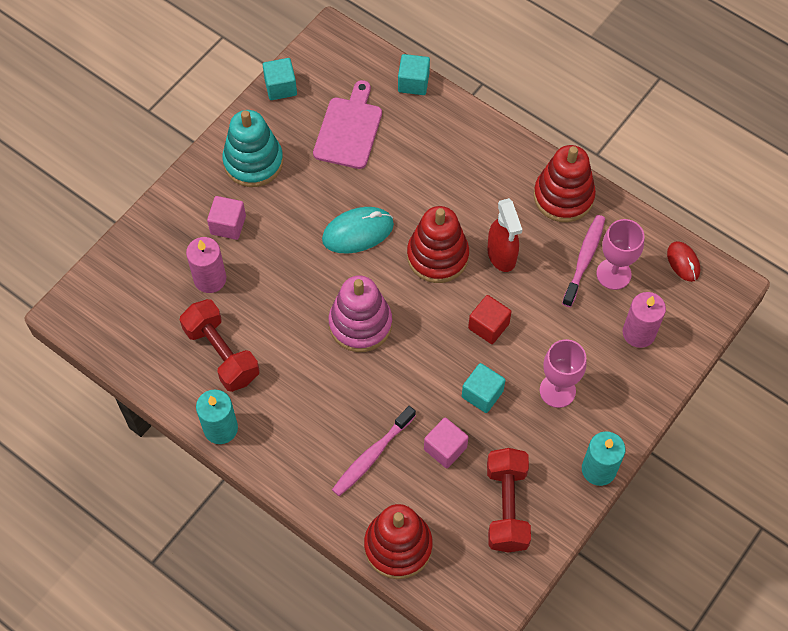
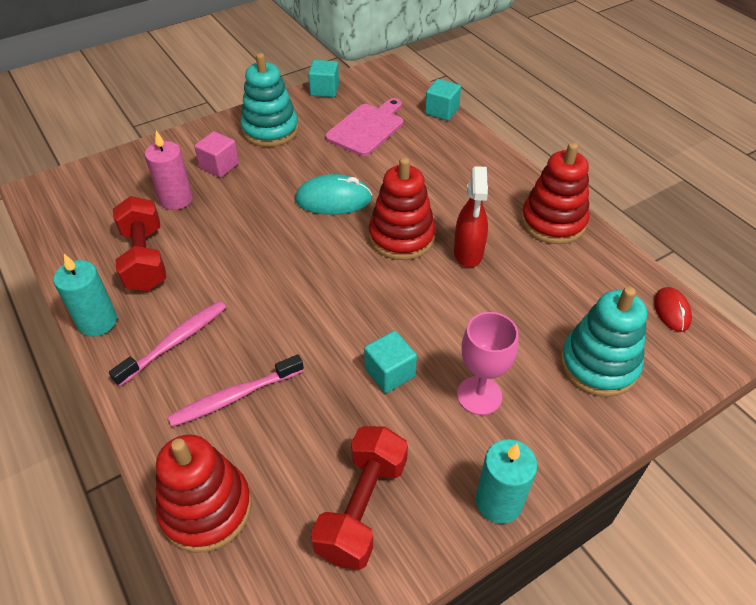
camera: 20 degrees right, 15 degrees down
pink stacking toy [329,275,392,352] -> none
pink cube [424,417,468,468] -> none
red cube [468,295,511,344] -> none
pink toothbrush [562,215,605,307] -> pink toothbrush moved to [109,301,226,387]
pink goblet [596,219,644,290] -> none
pink candle [623,292,666,348] -> turquoise stacking toy [560,286,647,397]

